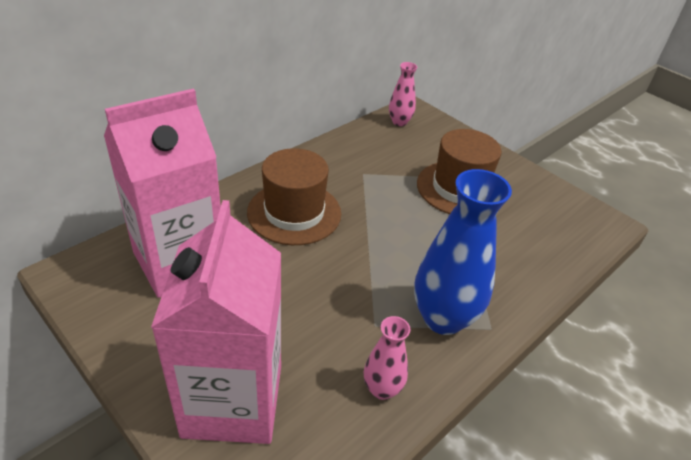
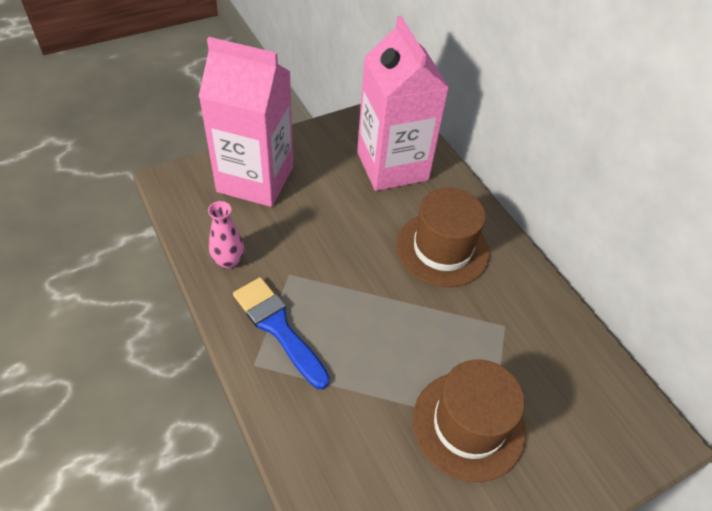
camera: 105 degrees right, 10 degrees up
pink vase [389,62,417,126] -> none
blue vase [414,169,512,335] -> blue brush [233,277,330,389]

